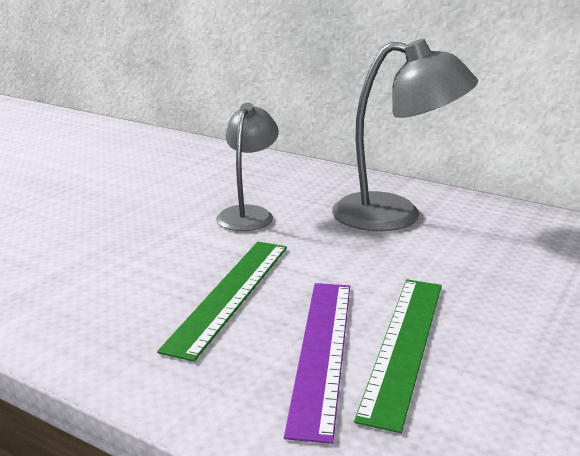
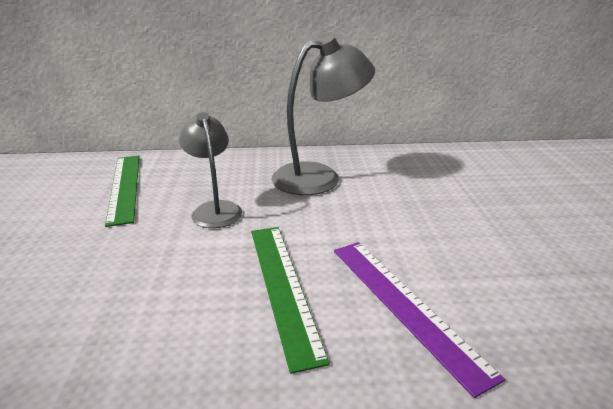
camera: 35 degrees left, 5 degrees up
green ruler [354,279,442,433] -> green ruler moved to [105,156,140,227]

